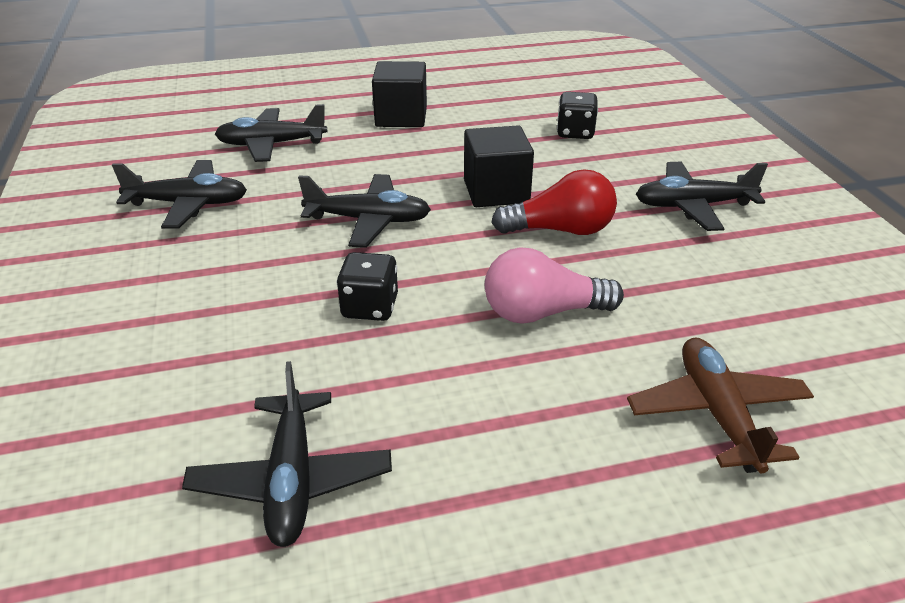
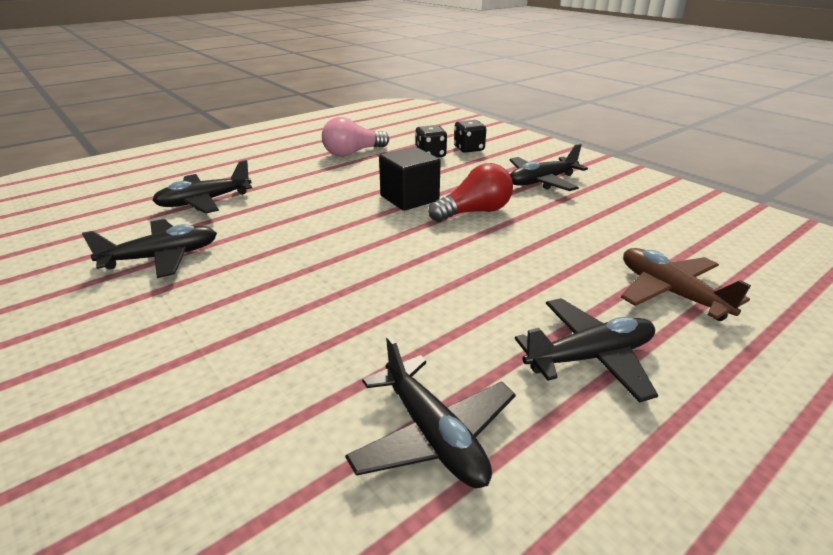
camera: 25 degrees left, 5 degrees down
black plane [298,174,431,248] -> black plane moved to [515,298,658,403]
black dice [337,252,398,321] -> black dice moved to [454,120,486,153]
black cube [372,61,427,127] -> none
pink light bulb [485,247,624,324] -> pink light bulb moved to [322,117,389,157]

